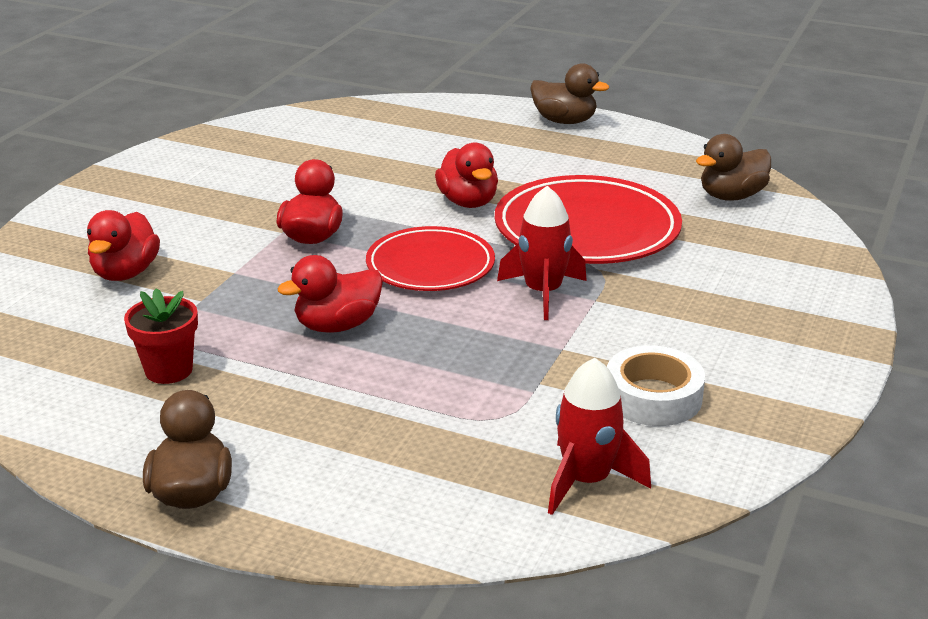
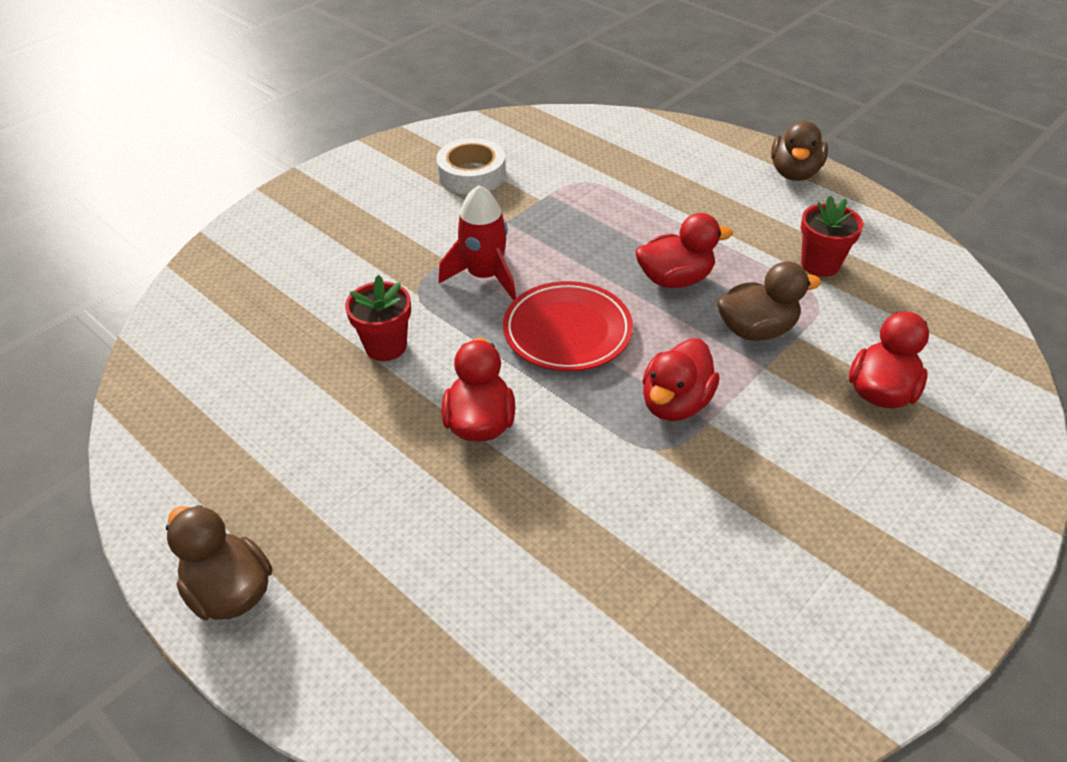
camera: 160 degrees left, 15 degrees up
red plate [495,175,682,264] -> red flower pot [345,275,411,361]
red rocket [548,358,651,515] -> none
brown duck [696,134,771,201] -> brown duck moved to [717,261,821,341]

